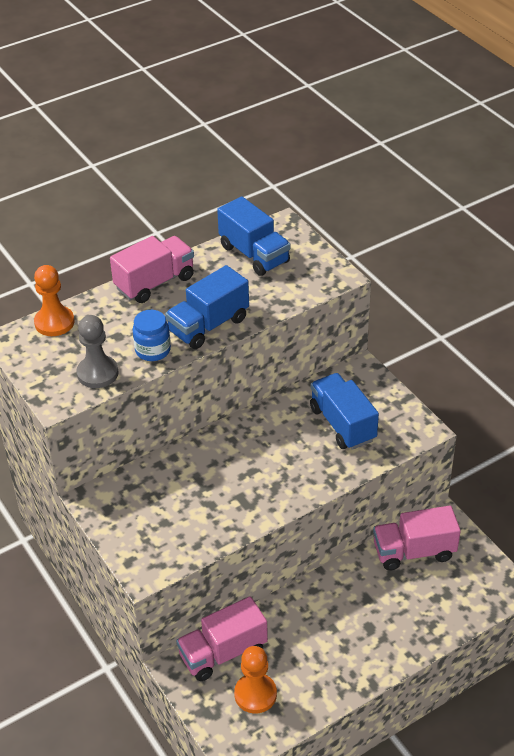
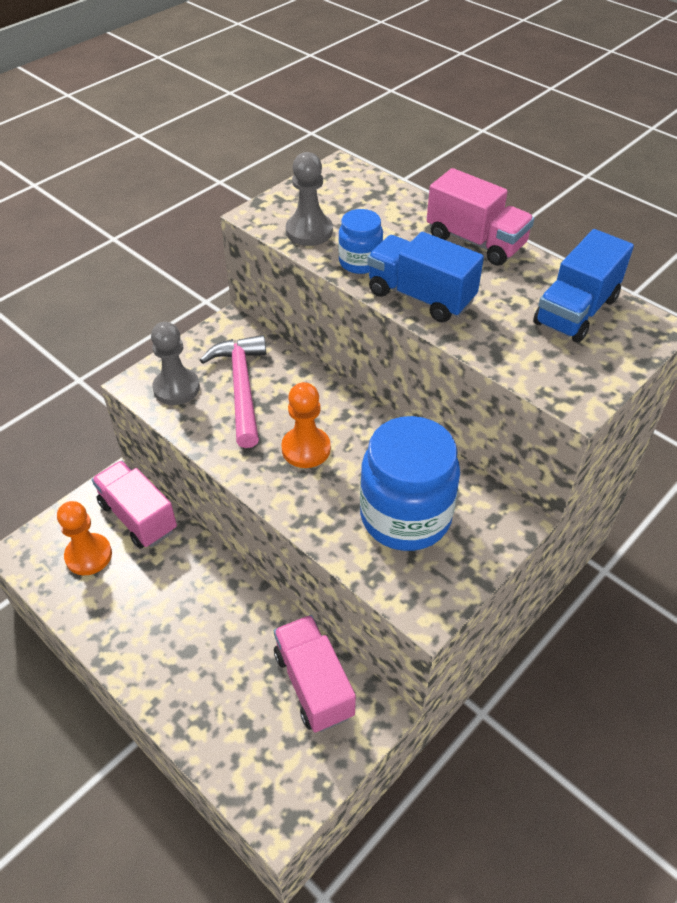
camera: 75 degrees right, 5 degrees up
orange pawn [34,265,74,336] -> orange pawn moved to [281,382,331,468]
blue truck [310,373,379,450] -> blue jar [360,416,460,551]
none -> grey pawn [151,322,200,405]
none -> pink hammer [200,335,266,448]

